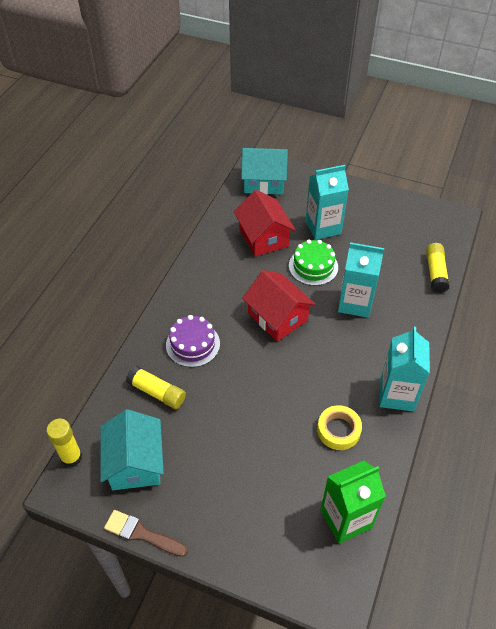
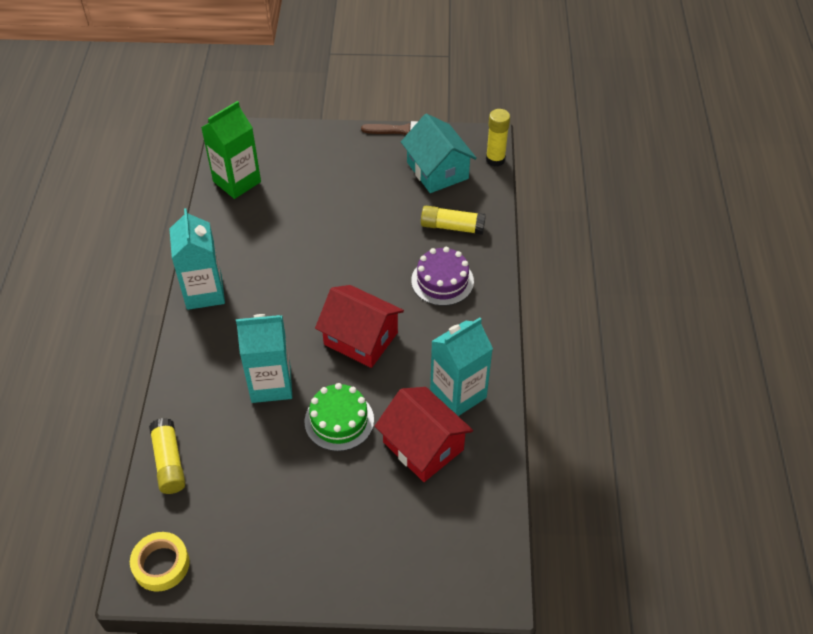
camera: 160 degrees right, 0 degrees up
turquoise house [241,148,288,194] -> none
turquoise carton [306,165,349,240] -> turquoise carton moved to [430,318,493,416]
yellow tape [317,405,362,450] -> yellow tape moved to [130,532,190,591]

